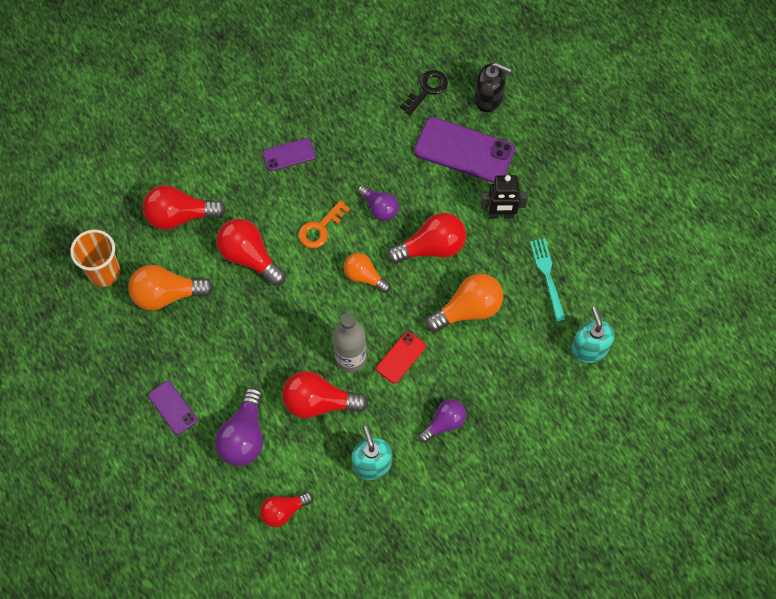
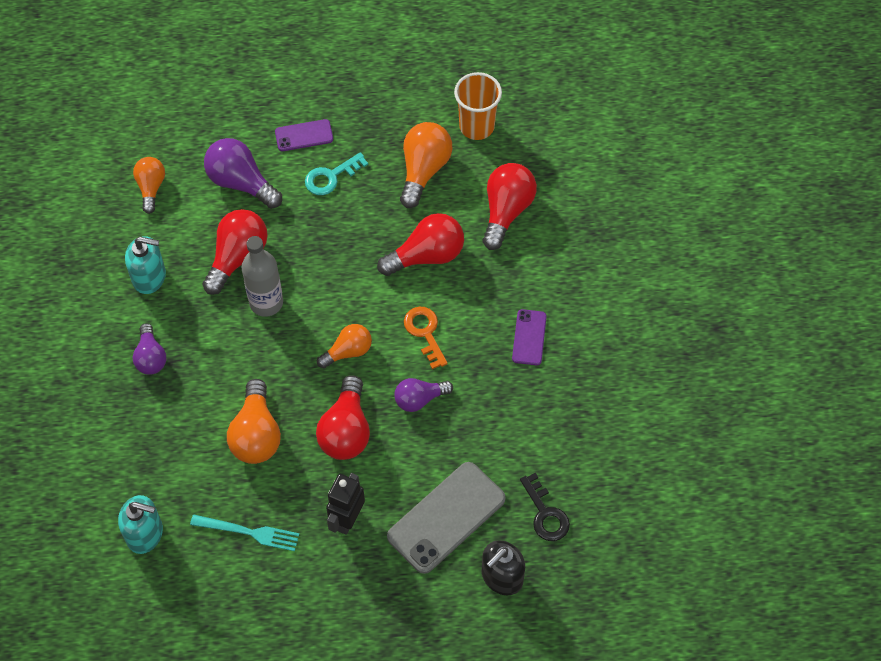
camera: 115 degrees right, 5 degrees down
red light bulb [260,492,313,527] -> orange light bulb [133,157,165,214]
red phone [376,331,426,384] -> none
purple phone [414,117,515,183] -> grey phone [387,462,506,574]
none -> turquoise key [305,152,368,195]

